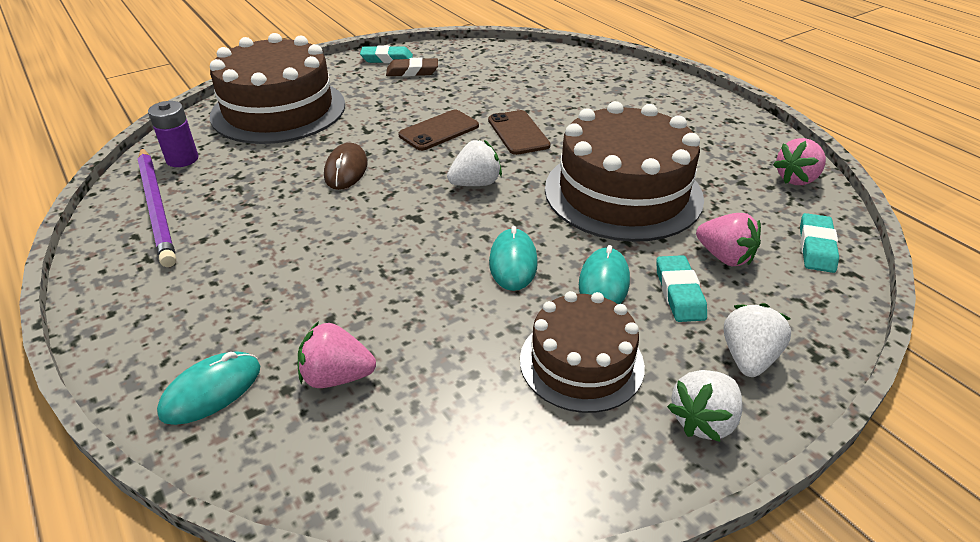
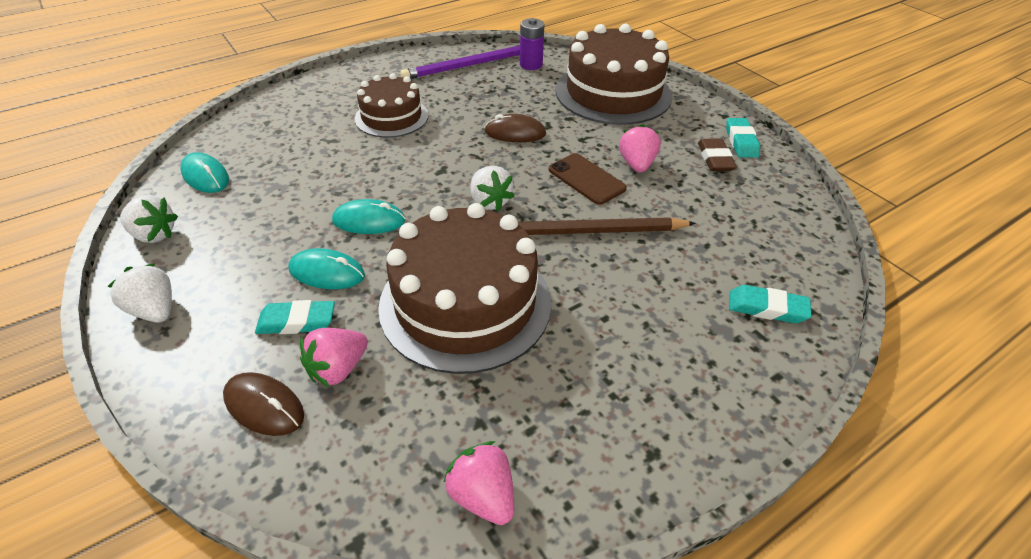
camera: 90 degrees right, 5 degrees up
turquoise mouse [157,351,260,425] -> turquoise mouse moved to [181,152,229,193]
pink strawberry [298,321,376,388] -> pink strawberry moved to [619,124,661,173]
brown phone [488,110,551,155] -> brown pencil [518,217,696,235]
brown cake [520,291,645,413] -> brown cake moved to [355,73,429,138]
white strawberry [724,303,791,377] -> white strawberry moved to [120,195,178,243]
turquoise eraser [800,213,839,273] -> turquoise eraser moved to [729,285,812,323]
none -> brown mouse [223,372,304,436]

